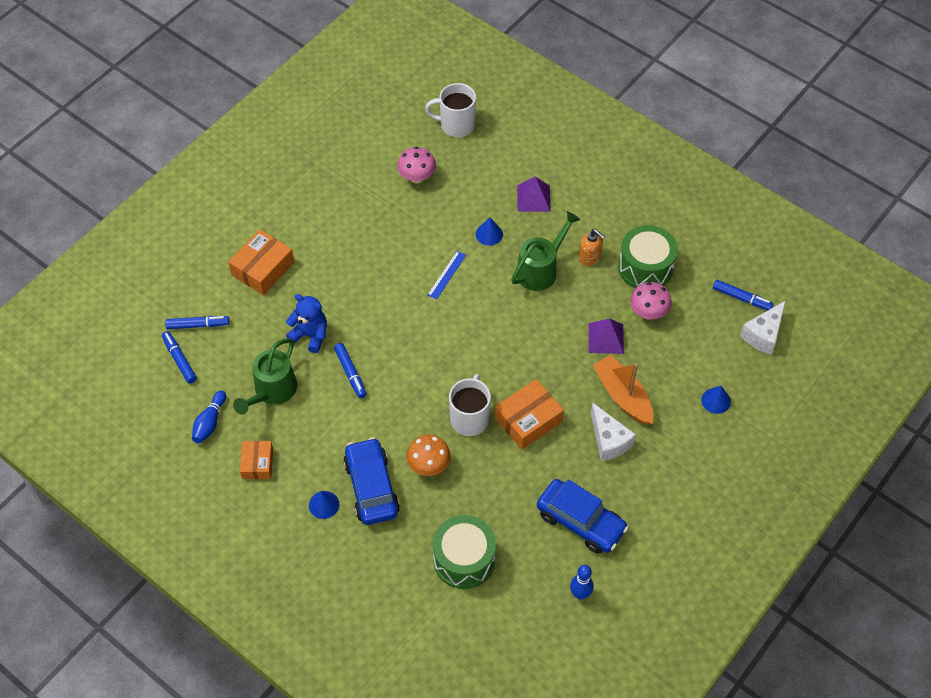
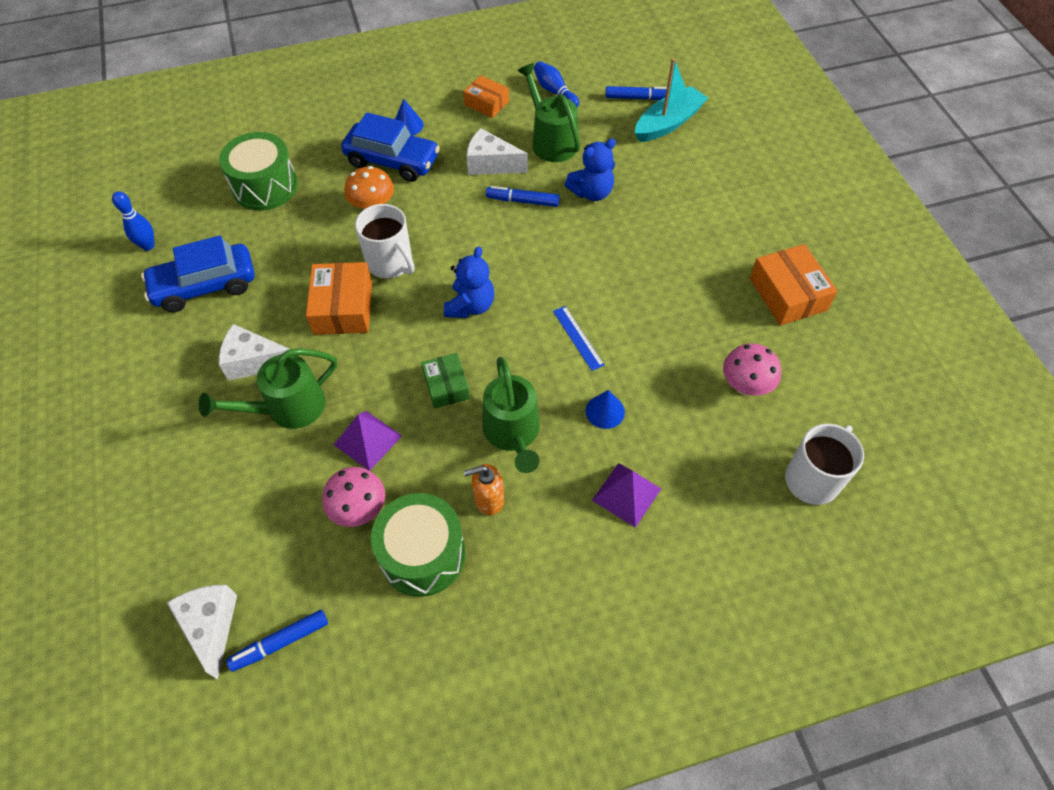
camera: 125 degrees right, 0 degrees up
blue marker [165,316,229,329] -> turquoise boat [635,58,708,142]
orange box [228,229,294,295] -> orange box moved to [750,244,838,325]
orange boat [593,355,654,425] -> green watering can [198,348,337,429]
blue cone [701,386,731,414] -> none
none -> green box [421,353,470,409]
none -> blue teddy bear [444,246,495,318]
none -> white cheese [467,128,528,175]

